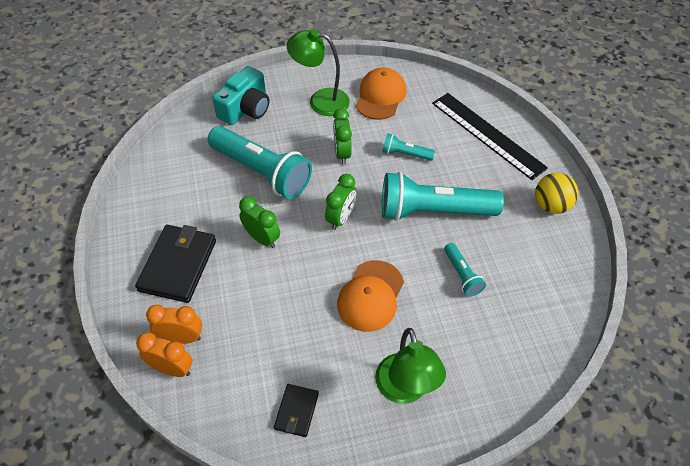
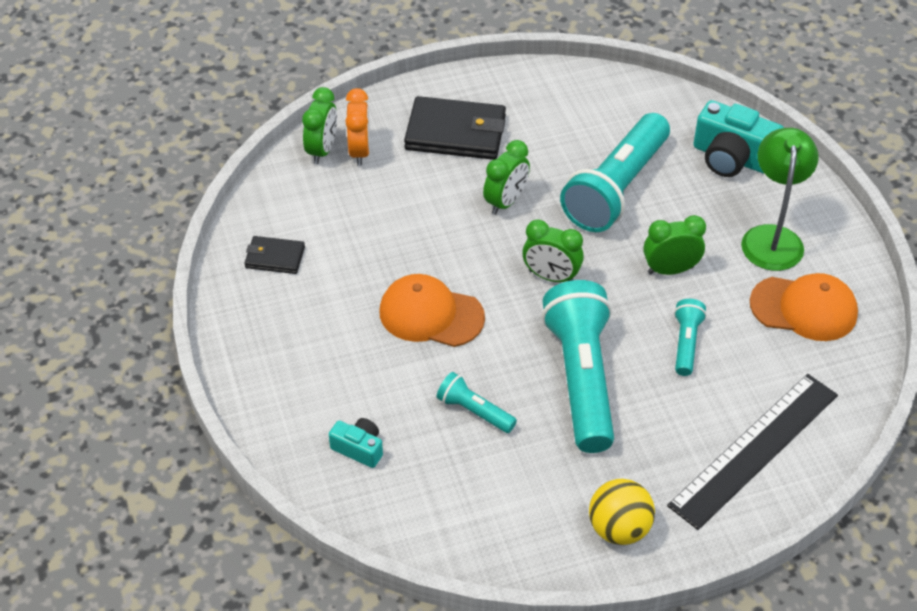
camera: 85 degrees right, 5 degrees down
orange clock [136,332,193,377] -> green clock [302,87,337,164]
green lamp [375,328,446,404] -> none
turquoise flashlight [444,243,486,297] -> turquoise flashlight turned 60 degrees clockwise [437,372,517,433]
none -> turquoise camera [329,418,383,468]

